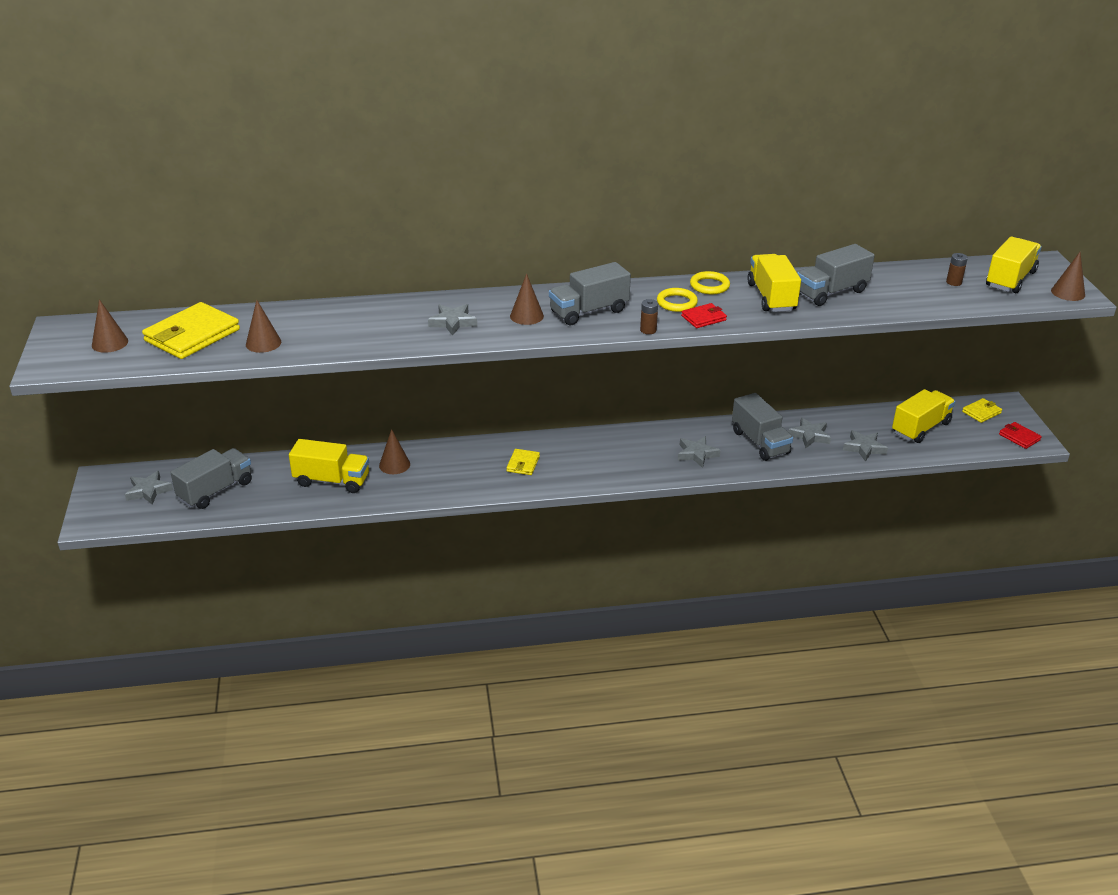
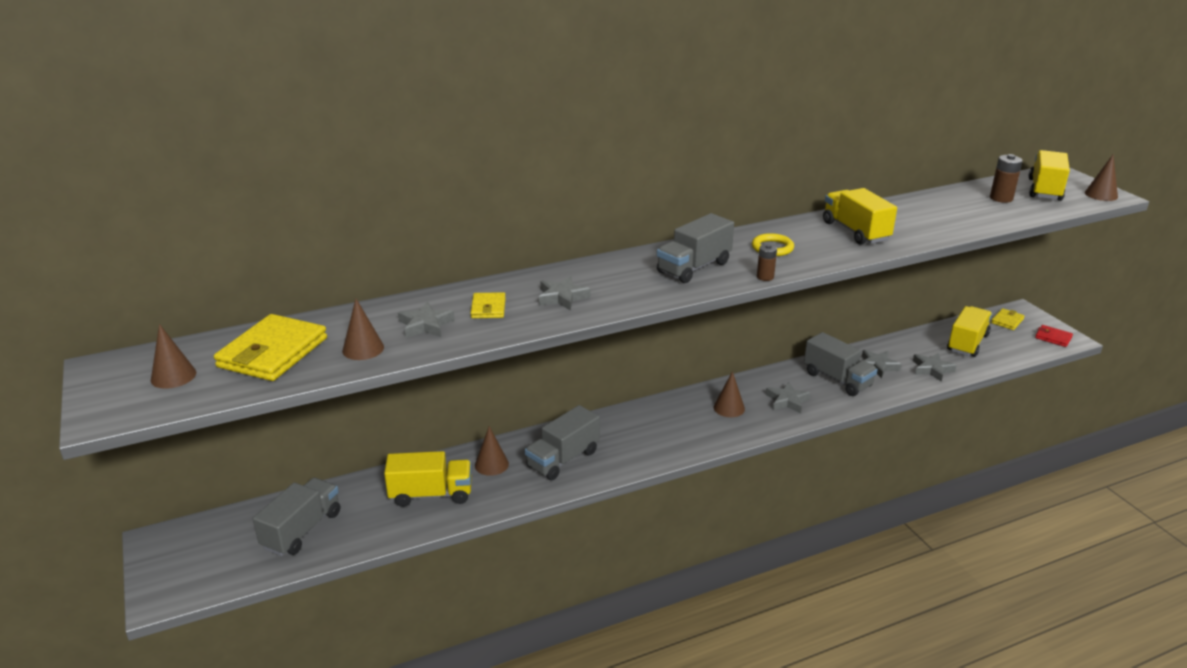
camera: 15 degrees left, 5 degrees down
grey star [125,470,173,505] -> grey star moved to [398,302,455,338]
yellow wallet [506,449,540,475] -> yellow wallet moved to [471,292,506,318]
brown cone [510,273,544,325] -> brown cone moved to [714,371,745,417]
red wallet [681,303,727,328] -> none
yellow ring [690,271,730,294] -> none
grey truck [797,244,875,306] -> grey truck moved to [525,405,600,480]
brown battery [946,253,968,286] -> brown battery [990,154,1023,203], size x1.51

